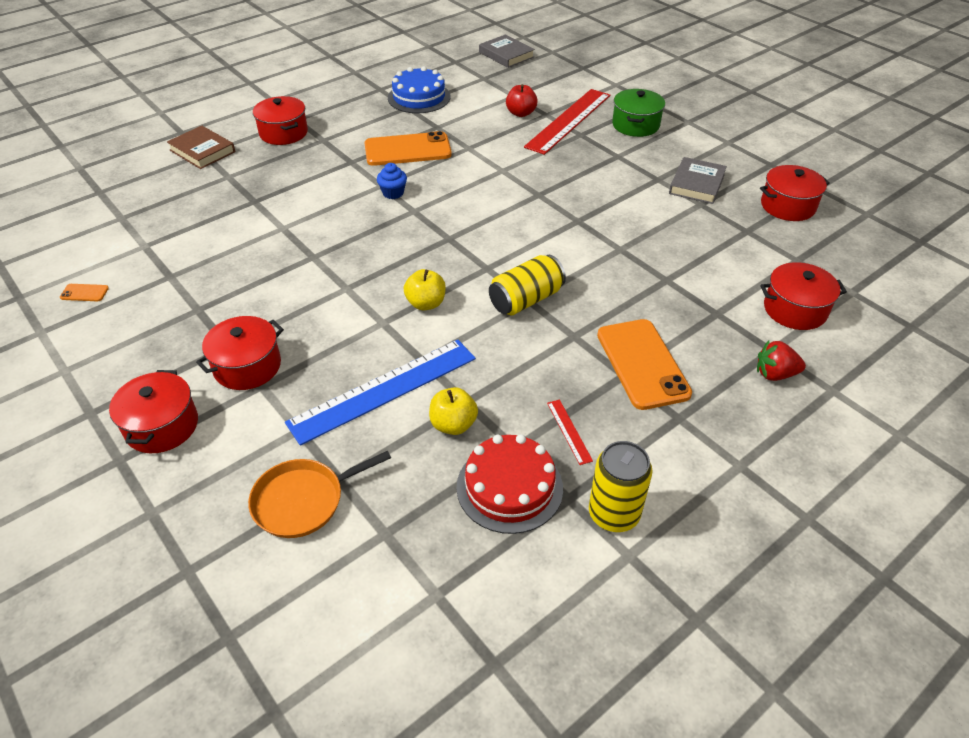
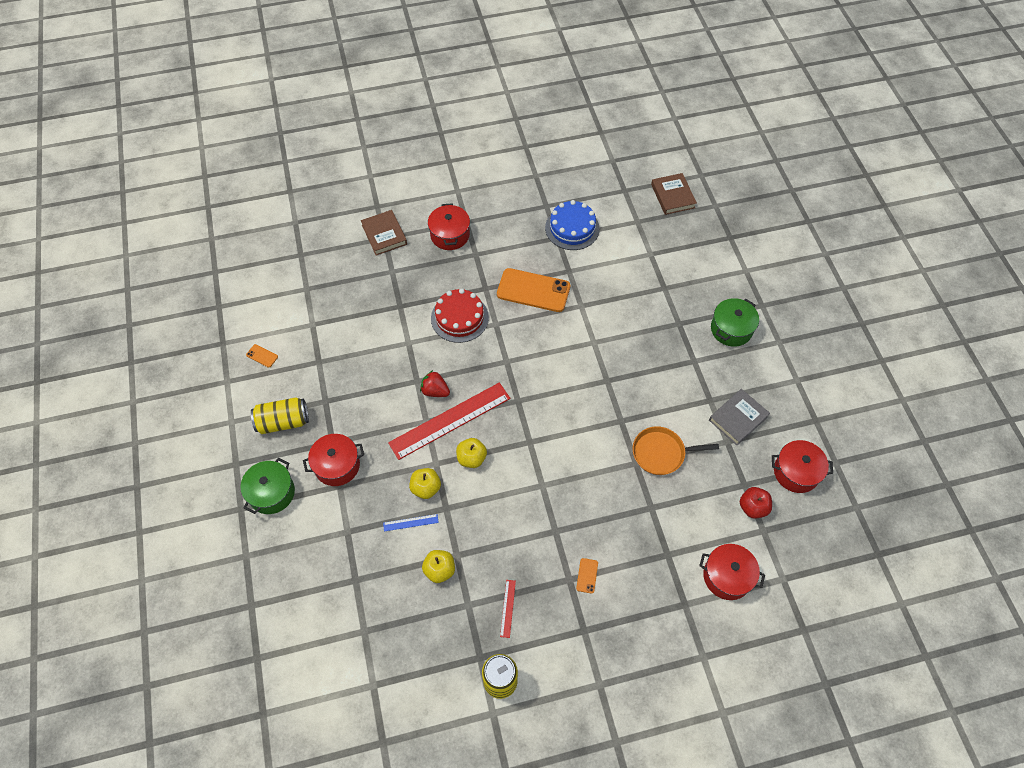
camera: 25 degrees right, 15 degrees up
red pot [109,370,198,453] -> green pot [240,458,295,514]
orange pan [248,451,391,538] -> orange pan moved to [633,426,719,475]
blue ruler [285,340,476,446] -> blue ruler [383,514,439,531], size x0.40
blue cupcake [377,163,407,199] -> none
red cake [456,434,563,534] -> red cake moved to [431,289,489,343]
grey book [479,34,535,68] -> brown book [651,173,697,215]
yellow can [489,255,566,315] -> yellow can moved to [251,397,309,434]
red apple [506,84,538,117] -> red apple moved to [740,487,772,519]
red ruler [524,89,610,155] -> red ruler moved to [388,382,510,460]
orange phone [597,319,692,410] -> orange phone [576,558,598,594], size x0.41
red strawberry [757,340,806,381] -> red strawberry moved to [420,370,450,397]
none -> yellow apple [409,468,441,499]

